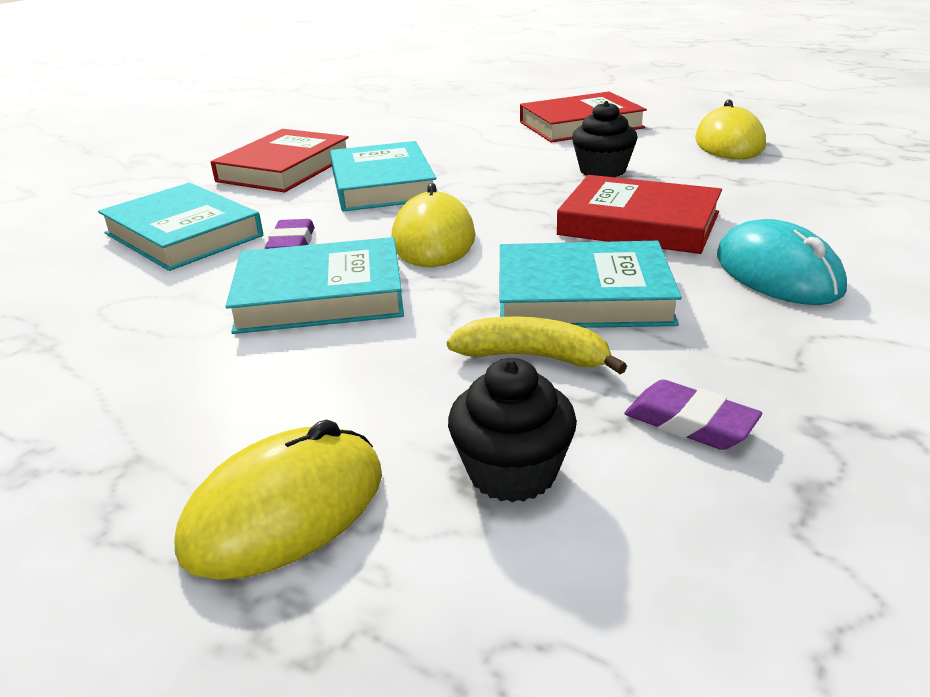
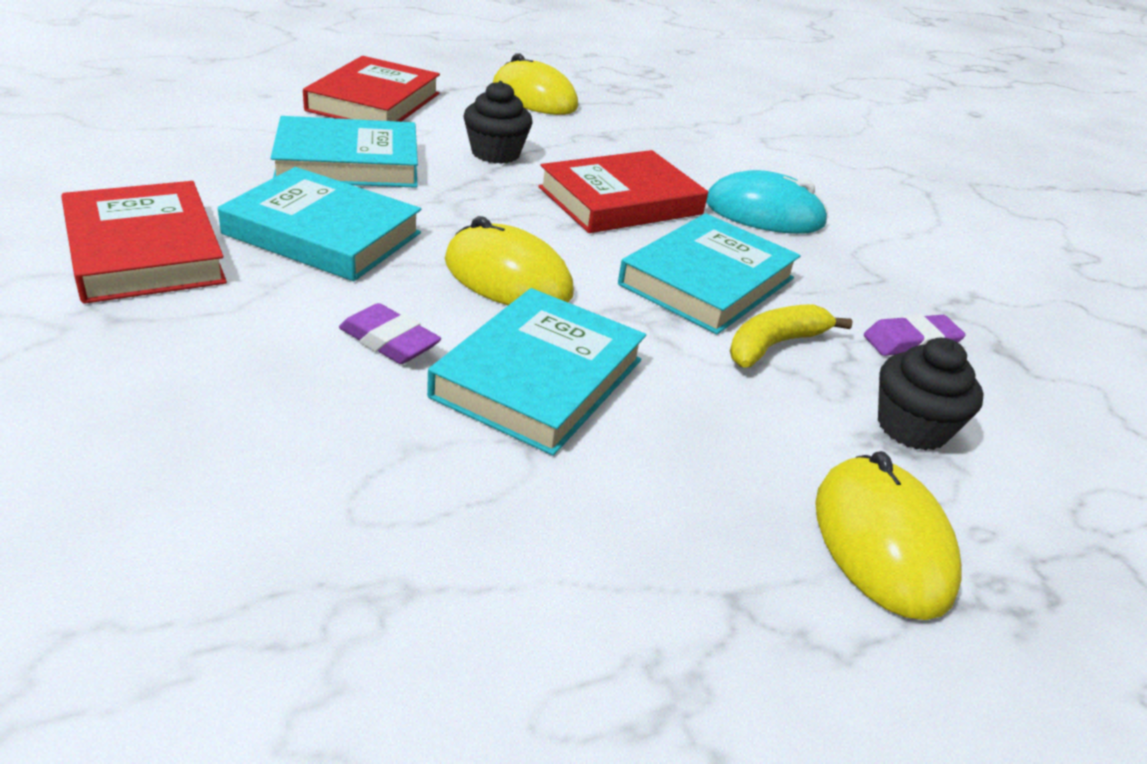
camera: 60 degrees left, 5 degrees up
turquoise book [98,183,263,271] -> turquoise book moved to [270,116,418,188]

